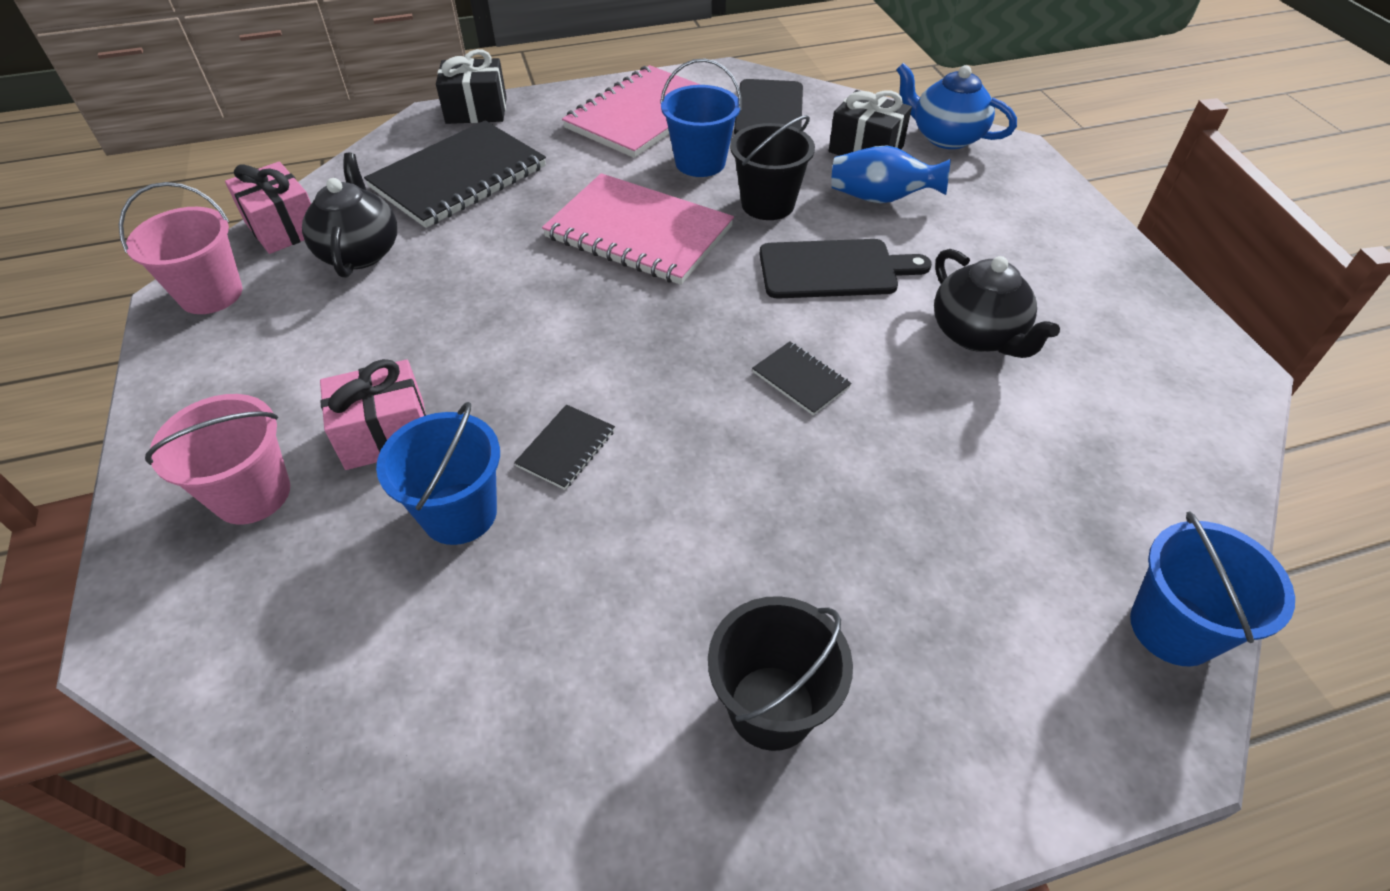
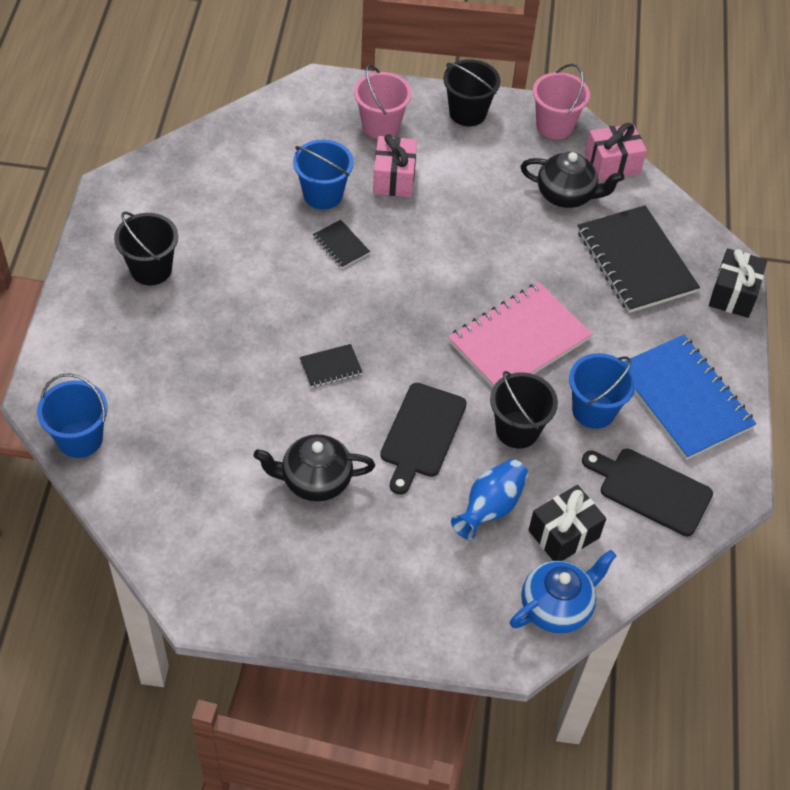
camera: 110 degrees right, 5 degrees up
pink notebook [562,65,701,158] -> blue notebook [624,335,756,460]
none -> black bucket [443,59,500,126]

